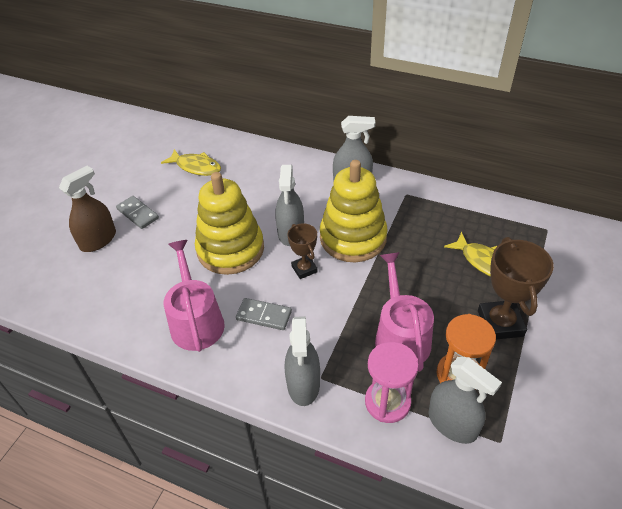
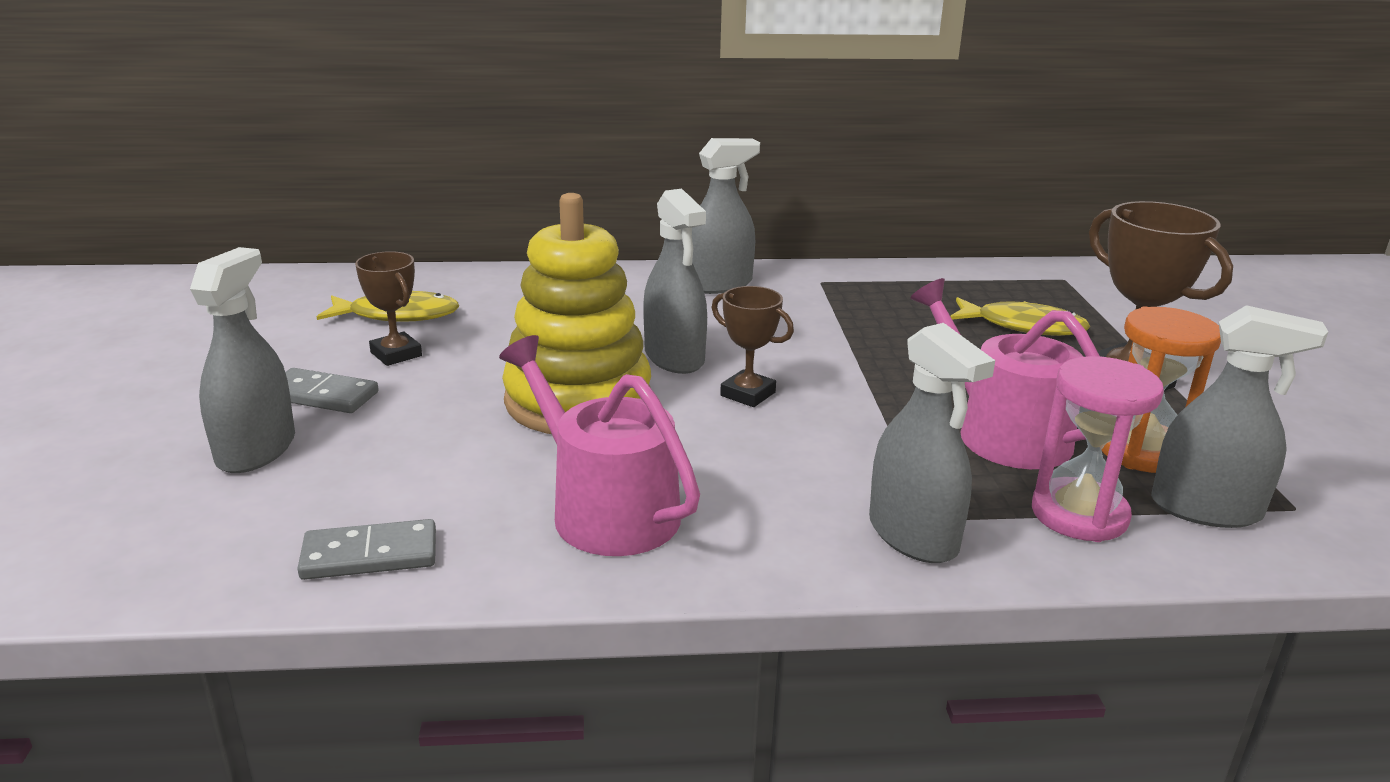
camera: 30 degrees left, 20 degrees down
brown spray bottle [59,166,116,252] -> grey spray bottle [190,247,295,473]
grey domino [236,298,292,330] -> grey domino moved to [297,519,436,580]
yellow stacking toy [320,160,388,262] -> none
none -> brown trophy [355,251,422,366]

